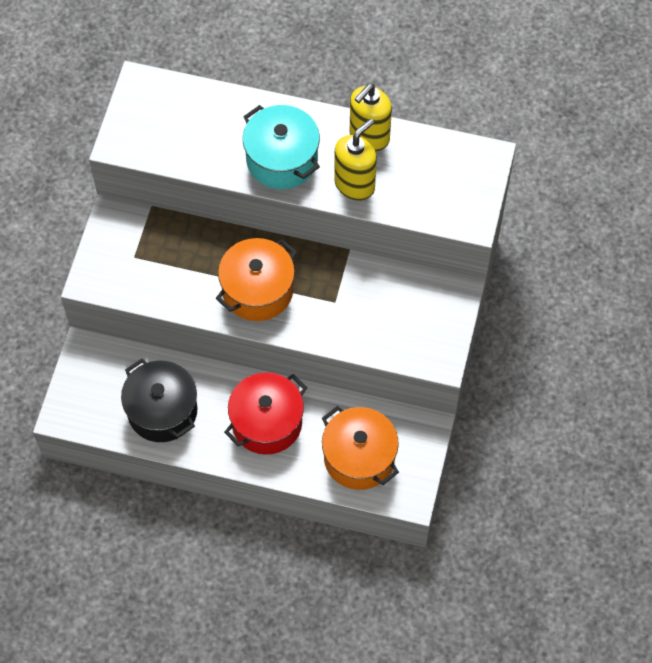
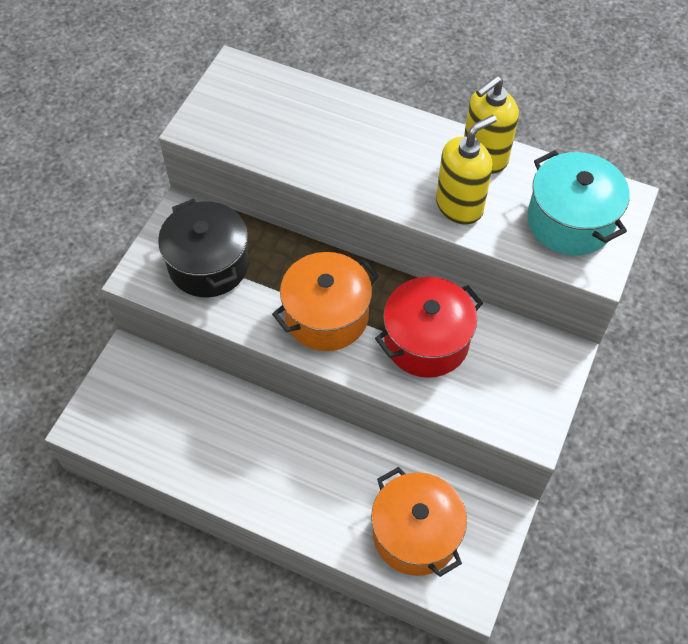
camera: 10 degrees right, 5 degrees down
black pot [121,358,197,442] -> black pot moved to [158,199,249,297]
red pot [224,372,307,455] -> red pot moved to [375,277,483,378]
turquoise pot [243,105,320,189] -> turquoise pot moved to [527,150,630,256]

